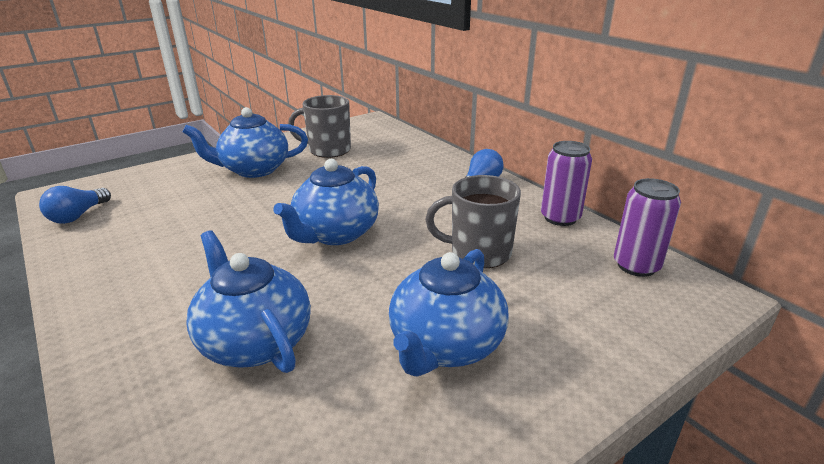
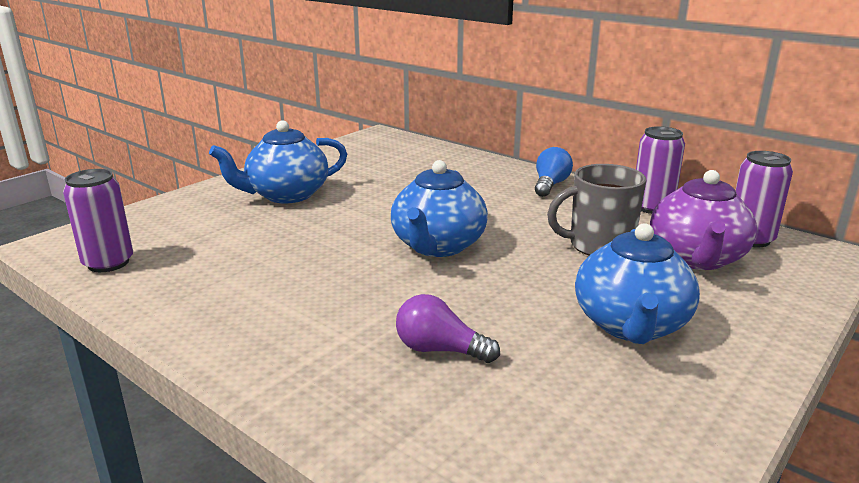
camera: 15 degrees left, 5 degrees down
blue light bulb [39,186,111,224] -> purple can [63,169,133,272]
blue teapot [186,230,311,373] -> purple light bulb [396,294,500,363]
grey mug [288,95,351,158] -> none
none -> purple teapot [650,170,757,270]

